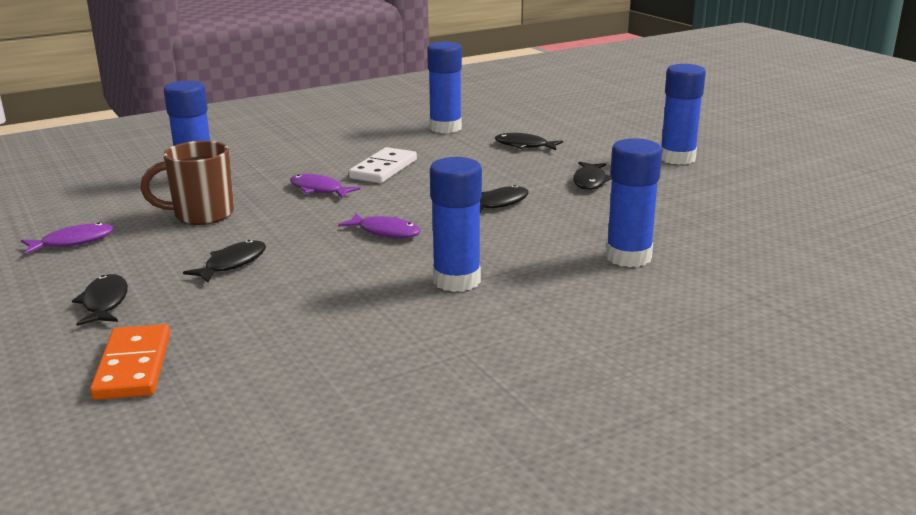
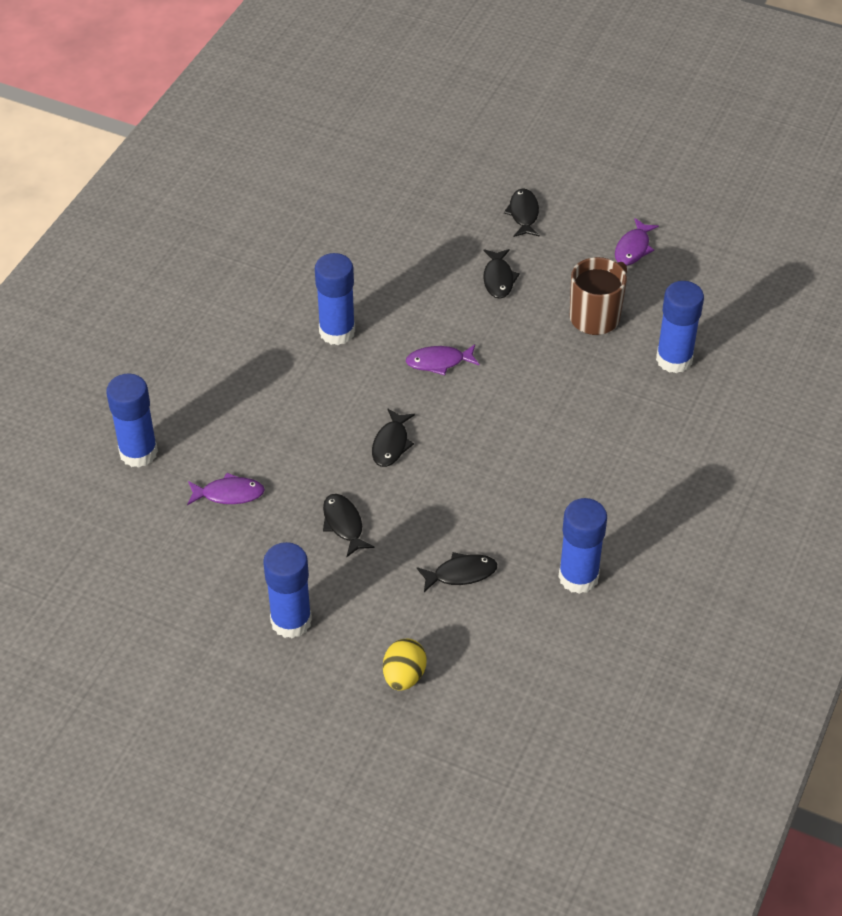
camera: 145 degrees right, 25 degrees up
black fish [72,274,128,326] -> black fish turned 135 degrees counterclockwise [504,188,540,237]
orange domino [90,324,170,400] -> none
purple fish [290,174,360,198] -> purple fish moved to [187,473,265,505]
white domino [349,147,417,183] -> none
blue glue stick [606,138,662,267] -> blue glue stick moved to [106,374,158,468]
none -> yellow egg [383,638,427,691]

